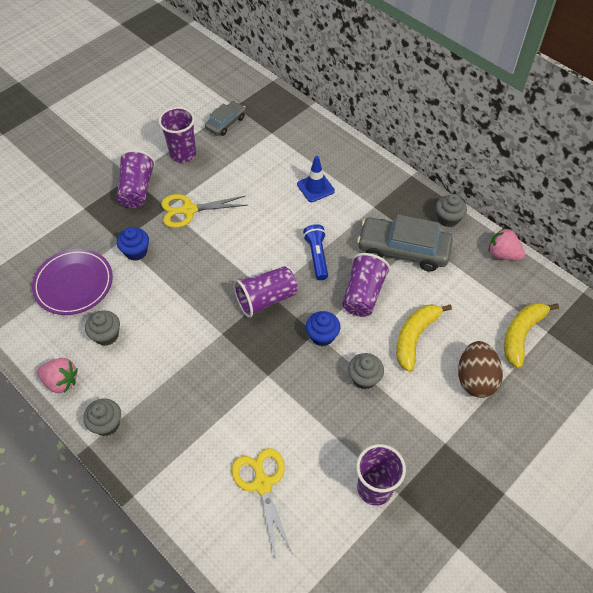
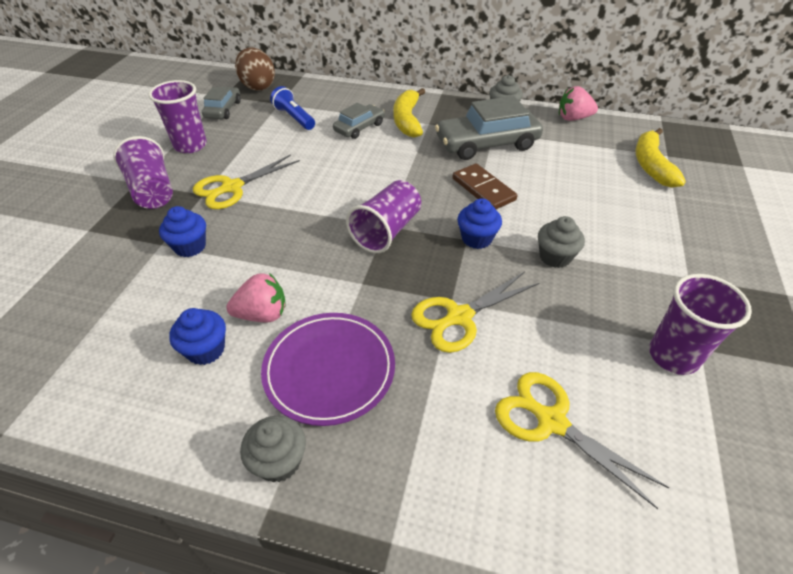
camera: 30 degrees left, 10 degrees down
purple plate [32,249,113,315] -> purple plate moved to [261,313,395,426]
pink strawberry [37,358,78,393] -> pink strawberry moved to [226,273,286,323]
grey cupcake [85,311,120,346] -> blue cupcake [169,308,226,365]
blue traffic cone [297,156,335,202] -> grey car [333,103,385,139]
blue flashlight [303,224,328,280] -> blue flashlight moved to [270,86,315,130]
purple cup [342,253,391,317] -> brown domino [452,164,518,209]
yellow banana [396,304,452,372] -> yellow banana moved to [393,88,425,138]
brown egg [458,341,503,398] -> brown egg moved to [235,47,275,91]
none -> yellow scissors [411,272,539,353]

